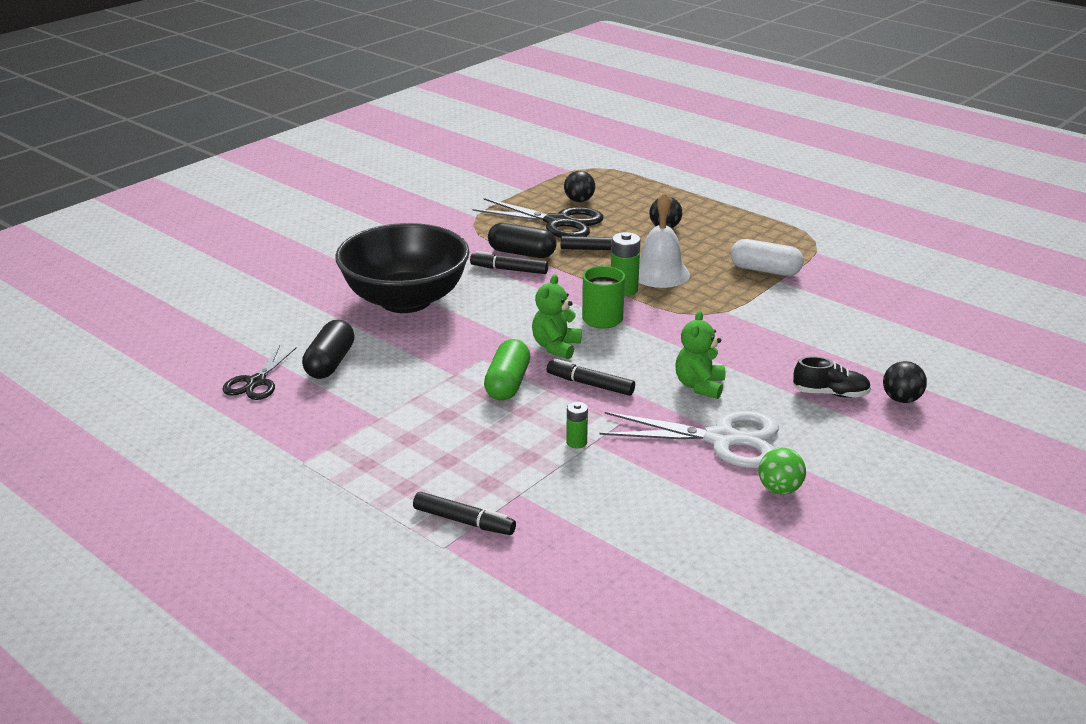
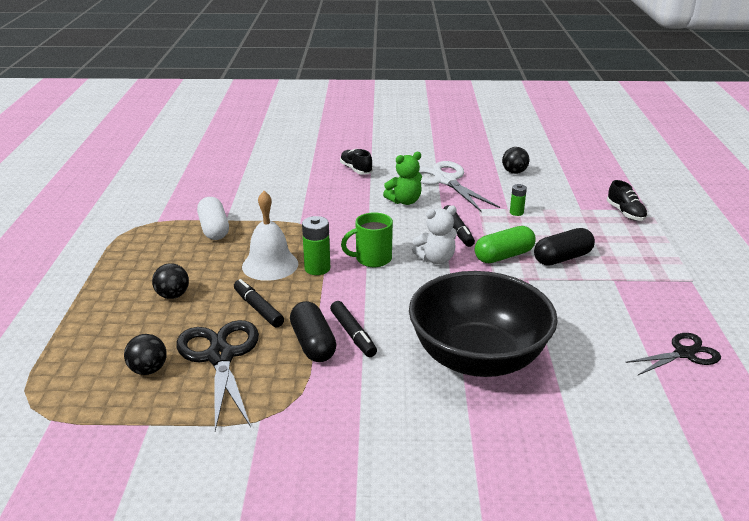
camera: 130 degrees left, 0 degrees up
black capsule [302,320,355,379] -> black capsule moved to [534,228,595,265]
black marker [413,492,516,535] -> black shoe [607,180,648,221]
green teddy bear [532,274,582,360] -> white teddy bear [412,206,457,264]
green ball [758,448,806,495] -> none
black ball [883,361,927,403] -> black ball moved to [502,147,529,174]

